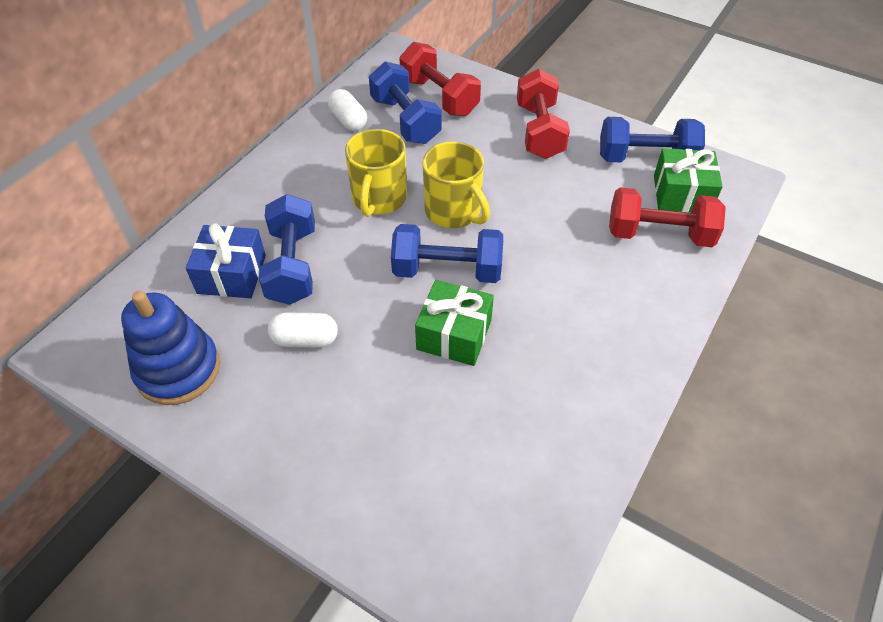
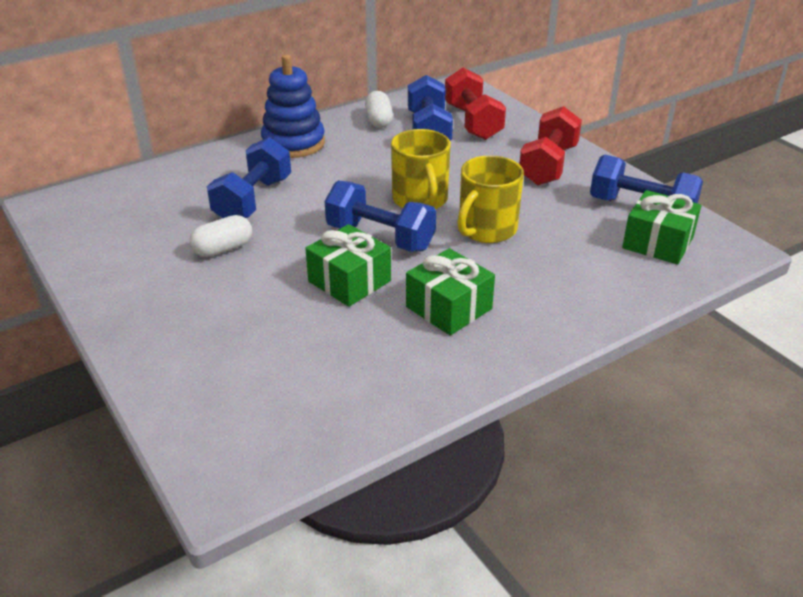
camera: 25 degrees right, 15 degrees down
blue stacking toy [121,291,220,405] -> blue stacking toy moved to [261,54,325,158]
blue gift [186,223,266,298] -> none
white capsule [268,312,338,348] -> white capsule turned 60 degrees counterclockwise [190,215,252,257]
yellow mug [345,129,407,217] -> yellow mug moved to [457,155,524,243]
red dumbbell [609,187,726,247] -> none
none -> green gift [406,248,495,336]

